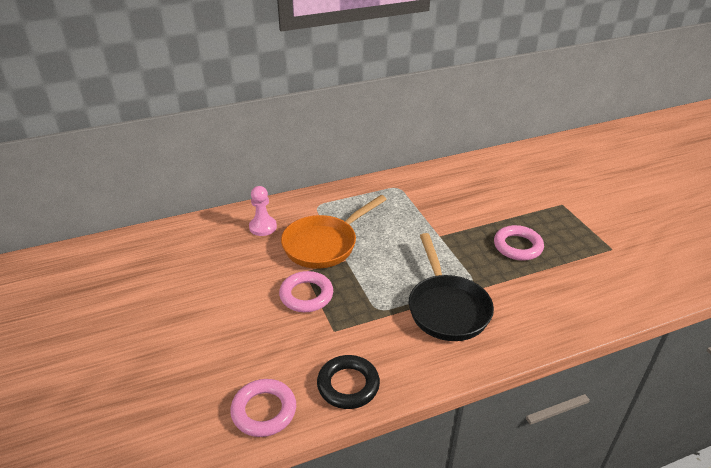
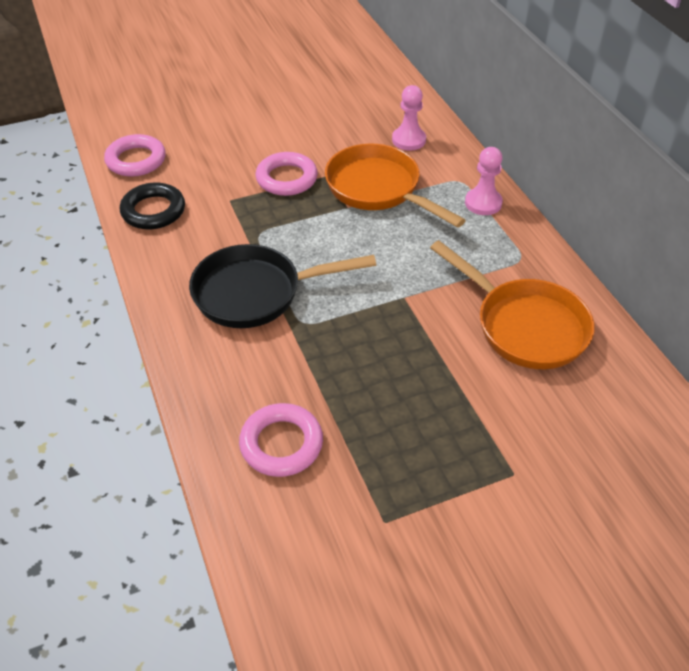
camera: 90 degrees right, 10 degrees up
pink ring [494,225,544,261] -> pink ring moved to [239,403,323,477]
none -> orange pan [430,240,595,369]
none -> pink pawn [465,147,503,215]

